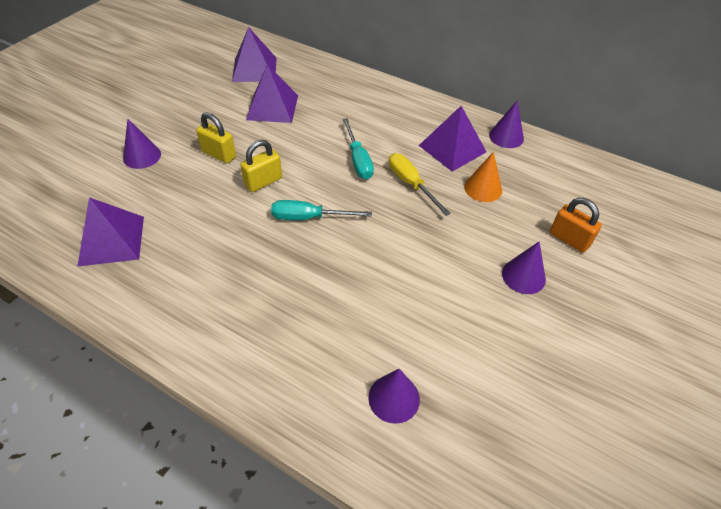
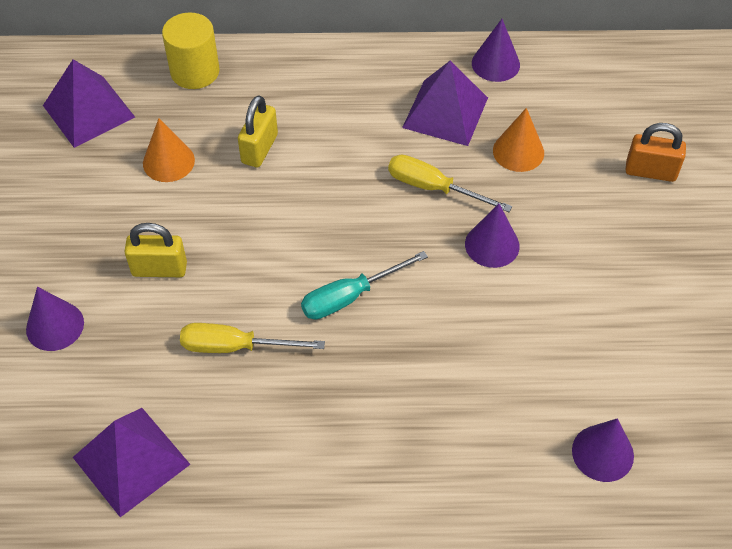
camera: 30 degrees left, 5 degrees up
yellow padlock [240,140,282,192] -> yellow padlock moved to [238,95,278,167]
purple pyramid [246,64,298,123] -> orange cone [143,118,195,182]
turquoise screwdriver [342,118,374,179] -> none
purple cone [502,242,546,294] -> purple cone moved to [465,204,520,268]
none -> yellow cylinder [162,12,220,89]
none -> yellow screwdriver [180,323,325,353]

